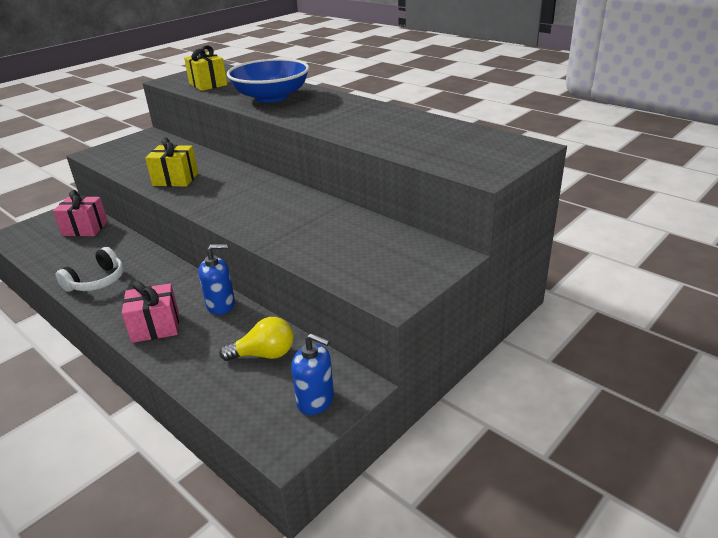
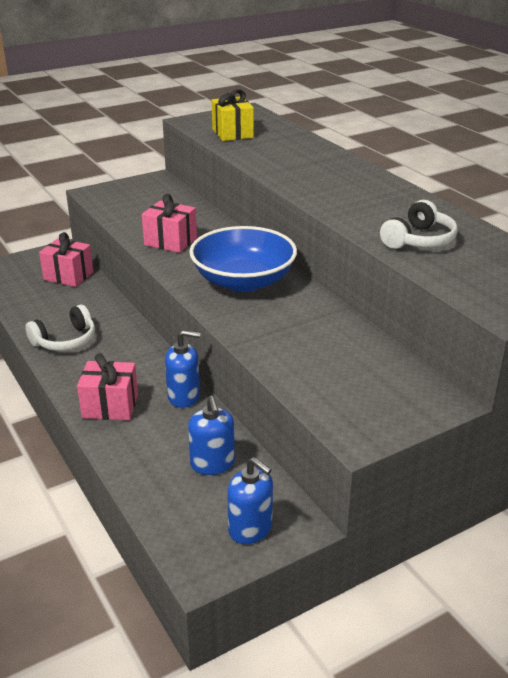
camera: 15 degrees right, 0 degrees up
yellow gift [145,137,198,187] -> pink gift [142,194,197,253]
yellow light bulb [219,317,293,361] -> blue soap dispenser [188,396,235,475]
blue bowl [227,59,309,103] -> blue bowl moved to [189,226,297,292]
none -> white headphones [380,200,458,249]

